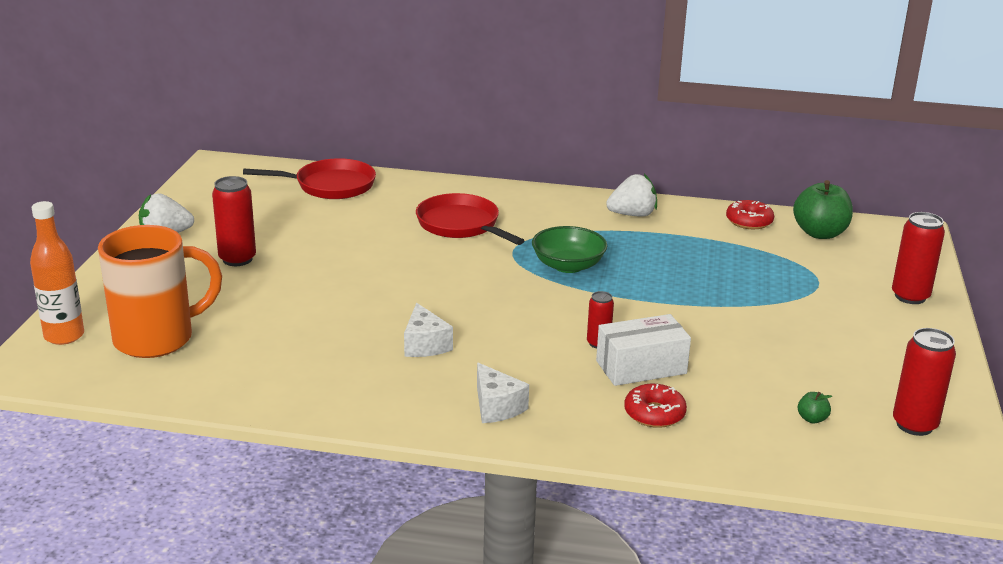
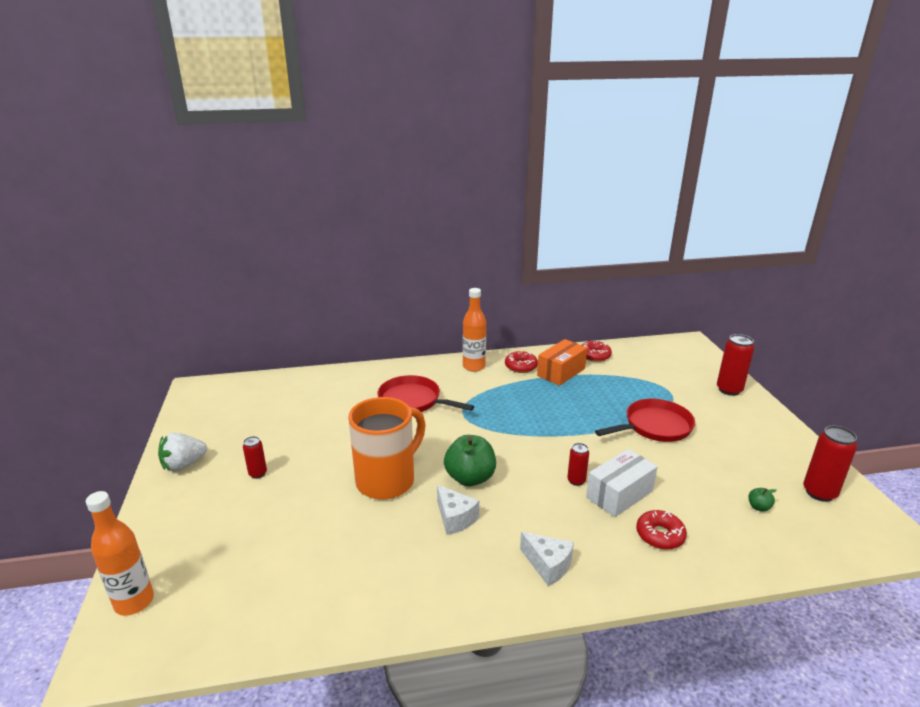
camera: 20 degrees left, 0 degrees up
orange mug [98,225,222,358] -> orange mug moved to [348,397,426,500]
red can [212,176,256,266] -> red can [243,436,267,479], size x0.58
red pan [243,158,376,199] -> red pan moved to [595,399,695,442]
green bowl [532,226,607,273] -> none
white strawberry [606,174,657,217] -> red donut [505,351,538,373]
green apple [793,180,853,239] -> green apple moved to [444,435,496,486]
none -> orange bottle [463,288,486,372]
none -> orange box [537,339,587,386]

